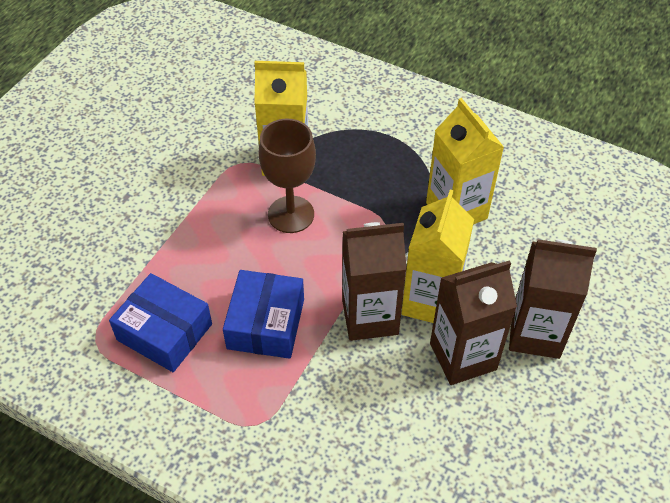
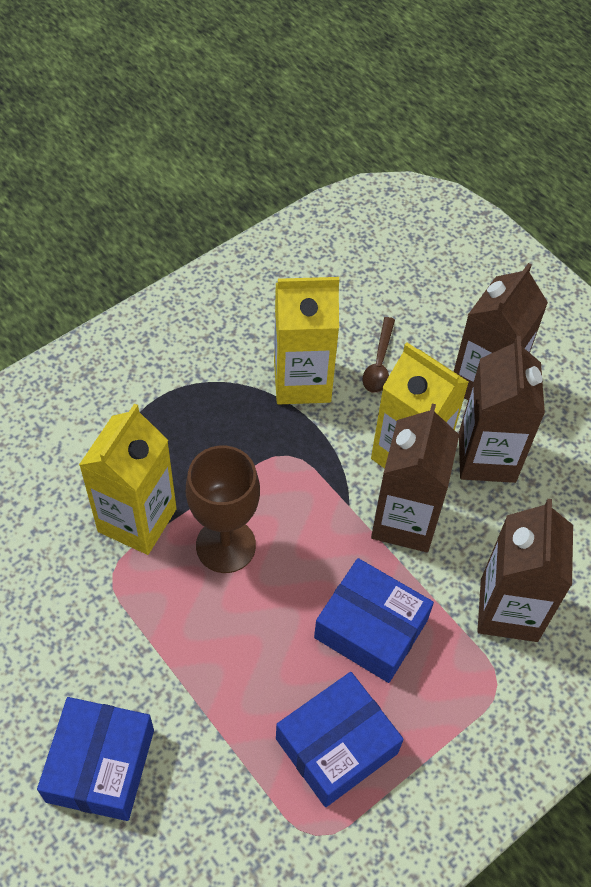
camera: 70 degrees left, 5 degrees up
none -> blue box [37,697,154,821]
none -> brown spoon [363,317,395,393]
none -> brown carton [477,499,573,642]

